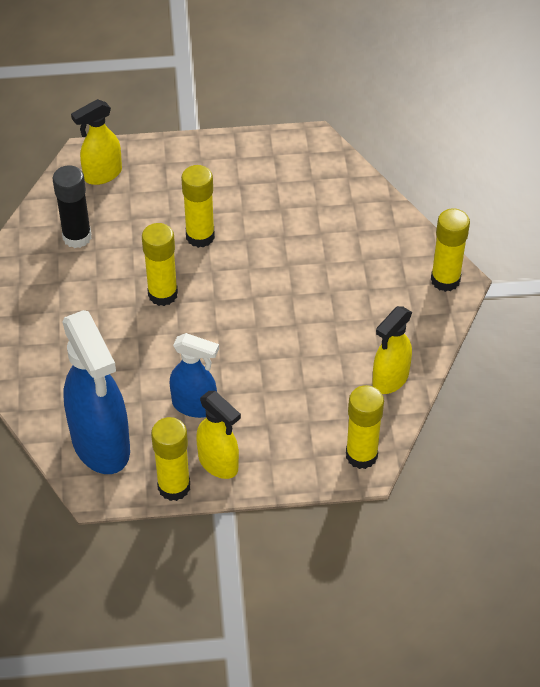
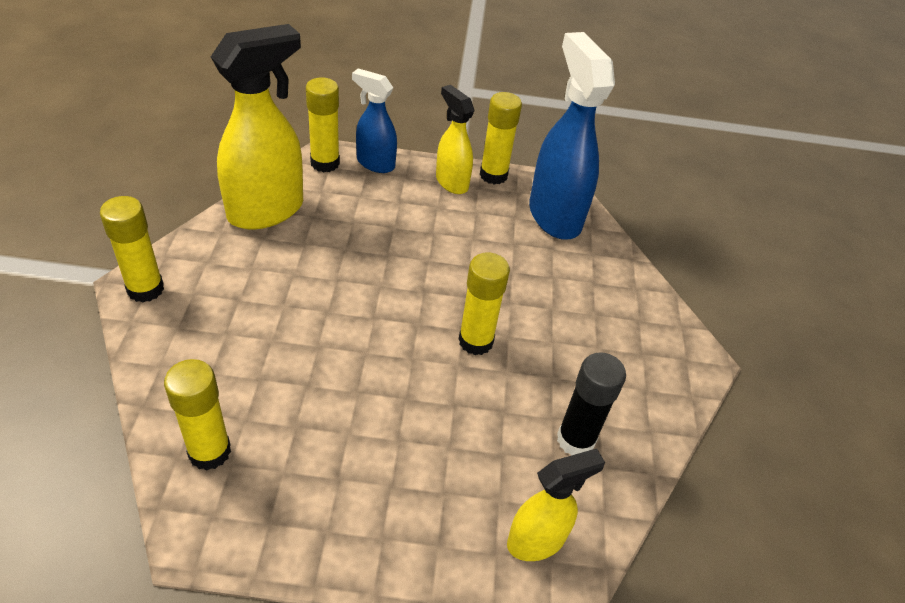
camera: 175 degrees left, 5 degrees down
blue spray bottle [169,333,219,418] -> blue spray bottle moved to [352,68,397,173]
yellow glue stick [181,165,215,248] -> yellow glue stick moved to [164,359,231,470]
yellow spray bottle [372,306,412,394] -> yellow spray bottle [211,24,303,229], size x1.75

